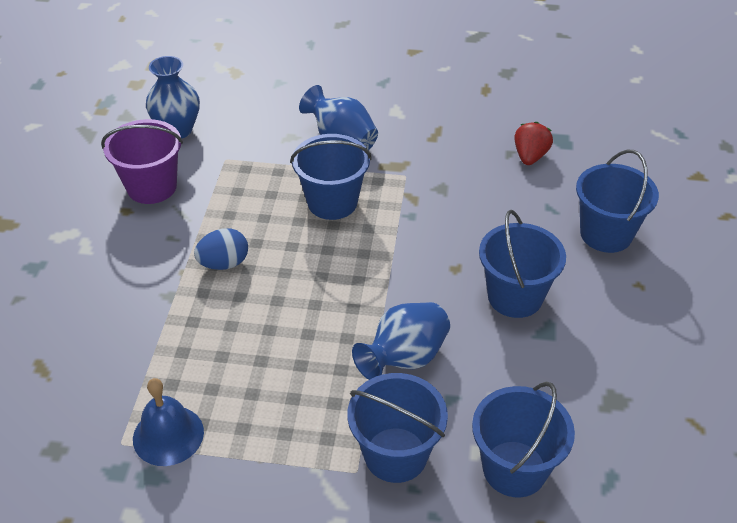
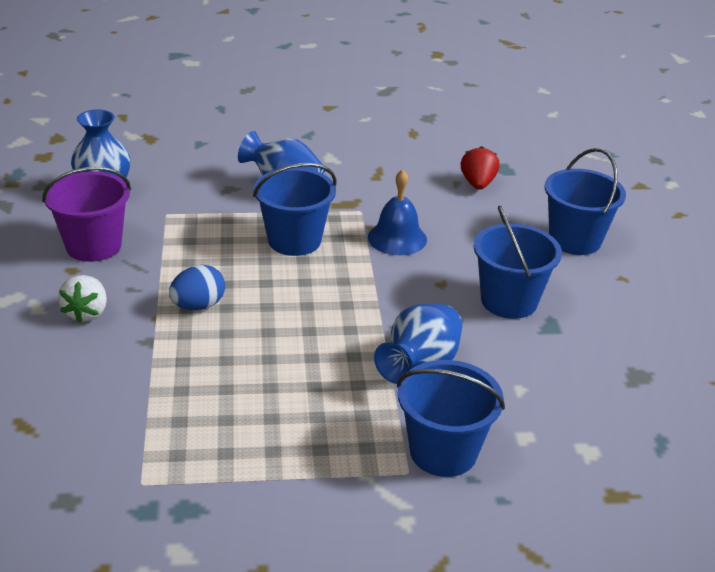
camera: 15 degrees left, 10 degrees down
blue bell [133,378,204,466] -> blue bell moved to [368,169,427,255]
blue bucket [472,382,575,497] -> none
none -> white strawberry [58,275,107,323]

